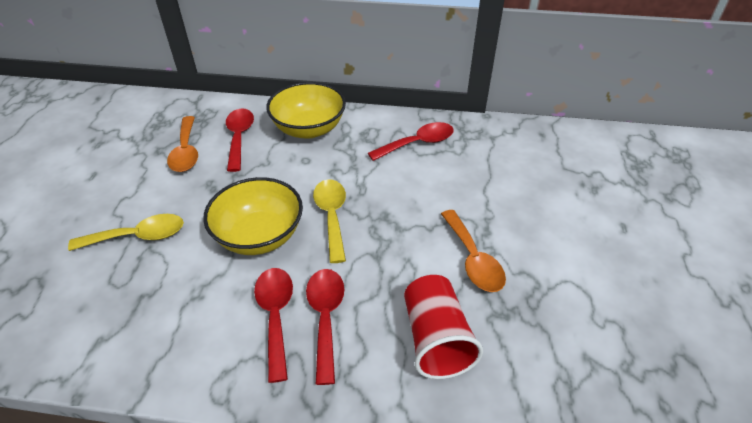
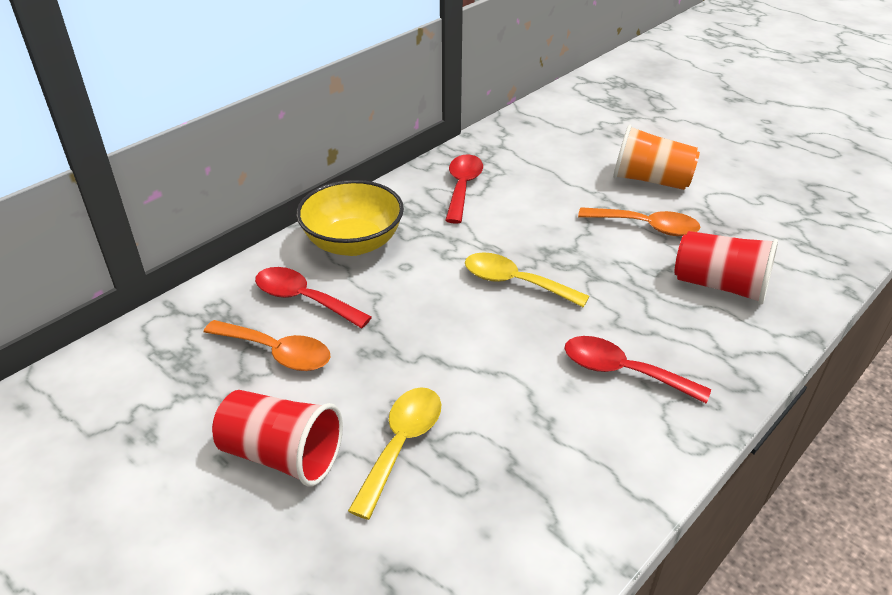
camera: 55 degrees left, 5 degrees down
yellow bowl [203,177,303,255] -> none
red spoon [306,269,344,385] -> none
none -> red cup [212,390,343,486]
none -> orange cup [613,125,700,190]

